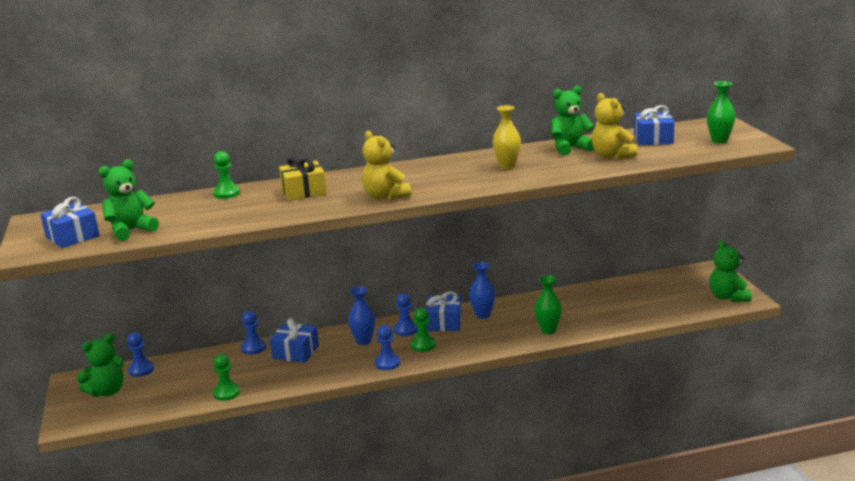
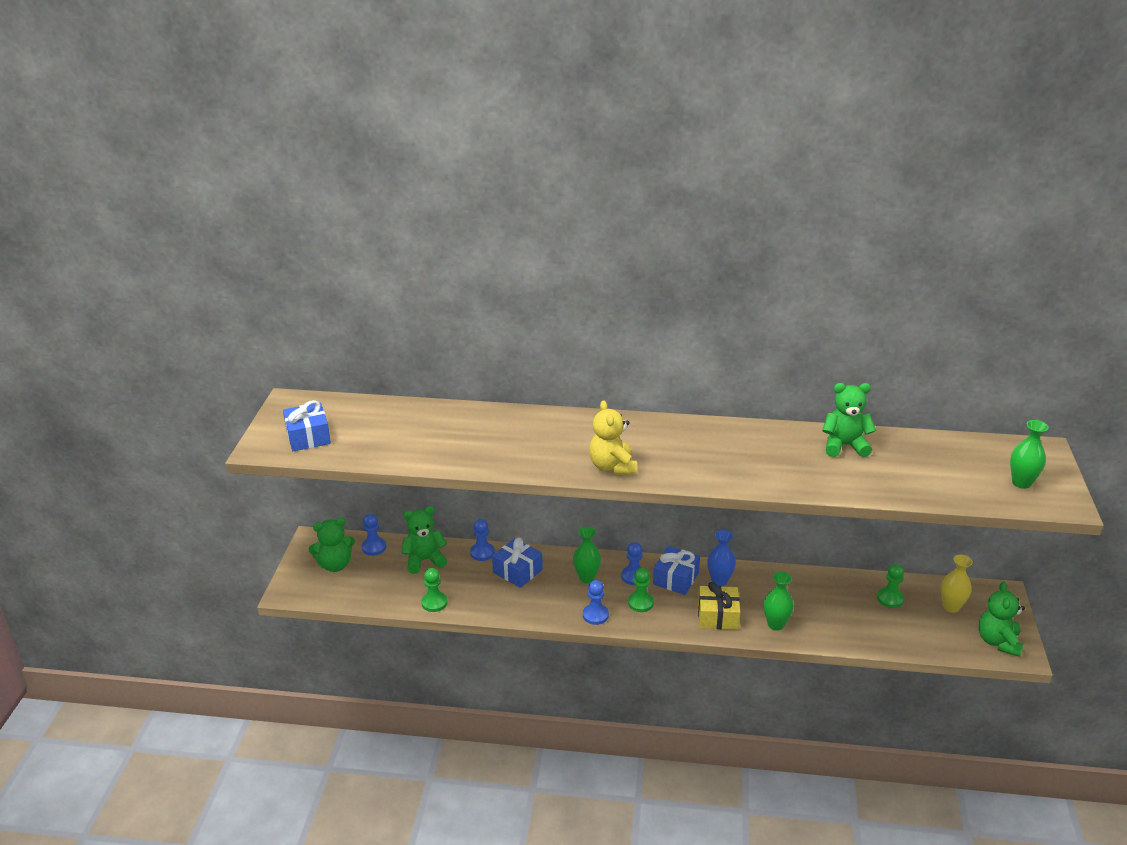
camera: 20 degrees right, 10 degrees up
green teddy bear [98,160,159,241] -> green teddy bear moved to [402,506,447,574]
green pawn [213,151,240,199] -> green pawn moved to [877,564,904,608]
yellow gift [279,156,327,201] -> yellow gift moved to [698,582,740,630]
blue vase [348,286,375,345] -> green vase [573,527,601,583]
yellow vase [492,105,521,169] -> yellow vase moved to [941,555,973,613]
yellow teddy bear [591,93,638,159] -> none
blue gift [634,105,675,145] -> none

